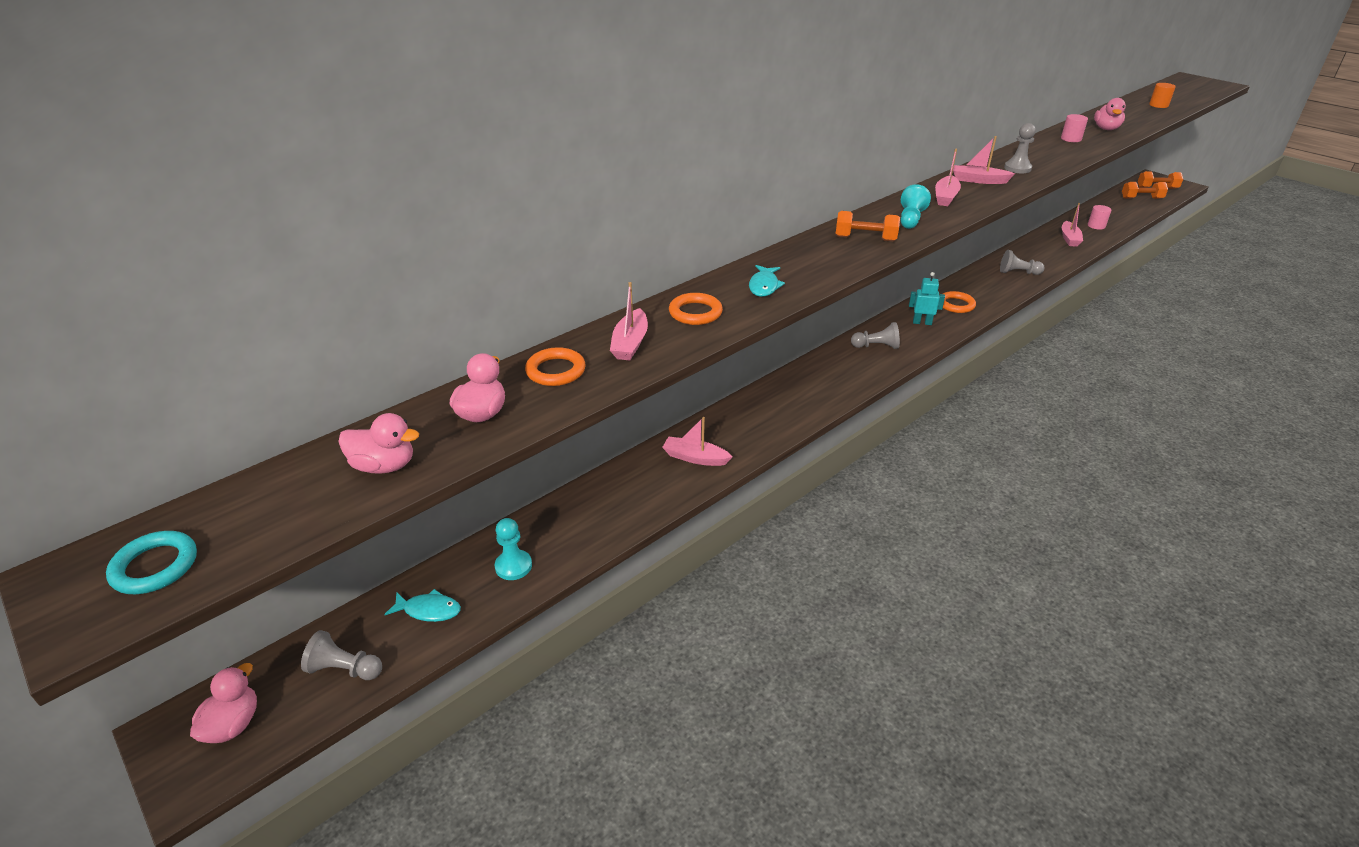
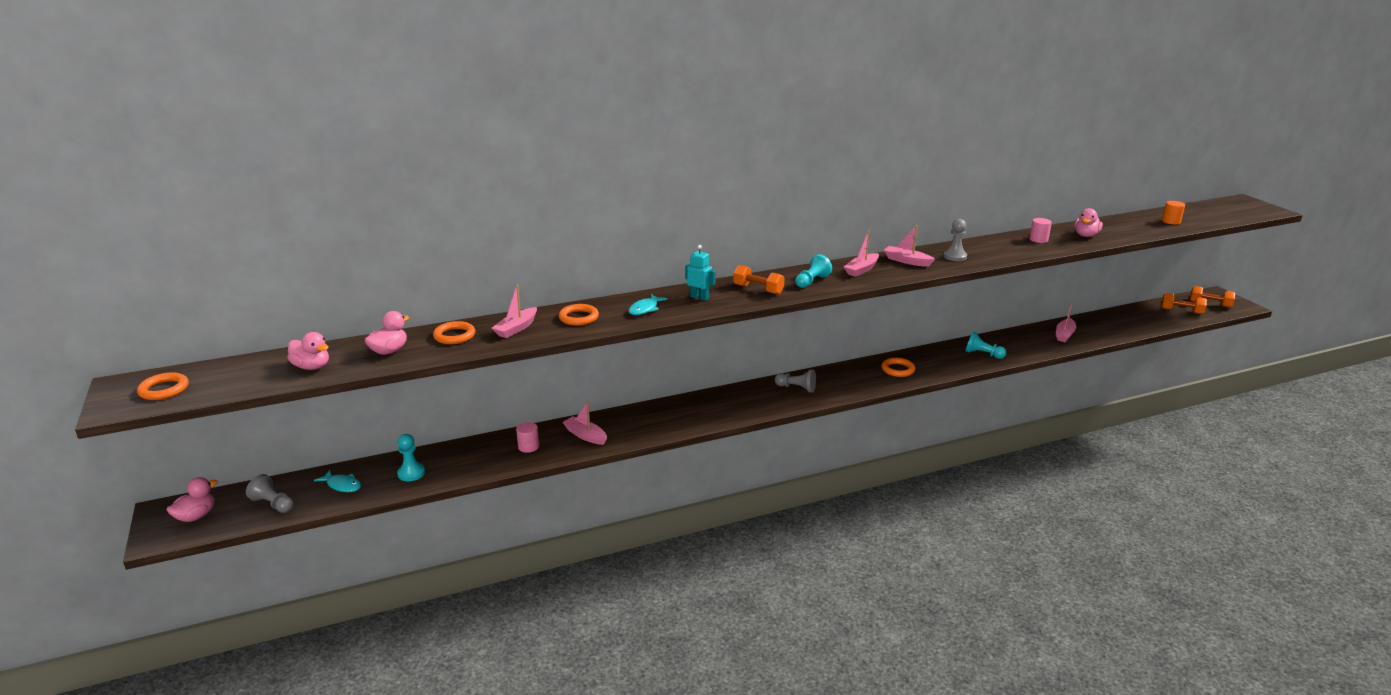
camera: 20 degrees right, 10 degrees down
turquoise ring [106,531,197,594] -> orange ring [137,372,189,400]
turquoise robot [909,272,945,325] -> turquoise robot moved to [685,245,716,301]
grey pawn [1000,250,1044,275] -> turquoise pawn [966,332,1006,359]
pink cylinder [1088,205,1112,229] -> pink cylinder moved to [516,422,539,453]

